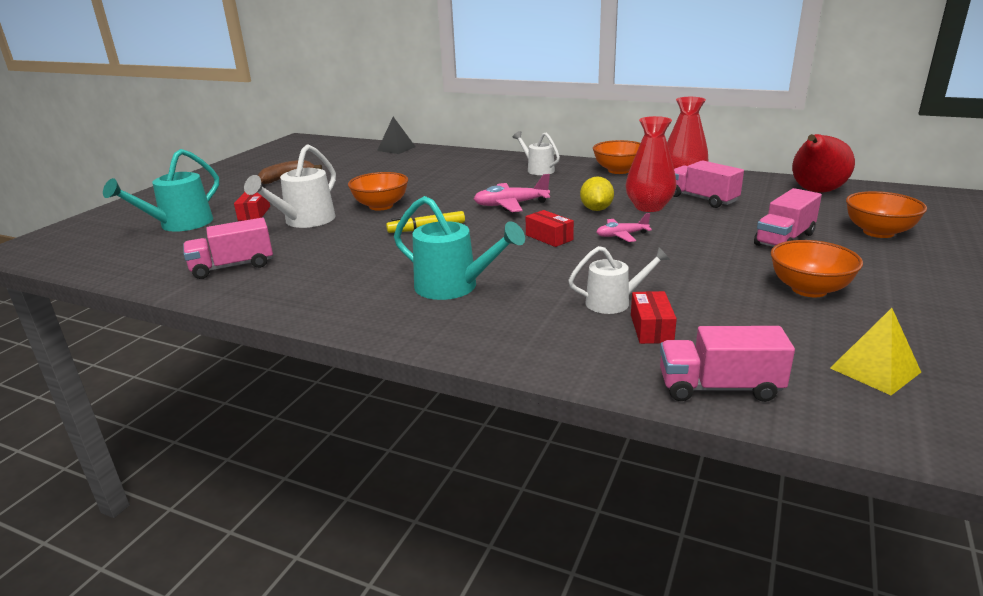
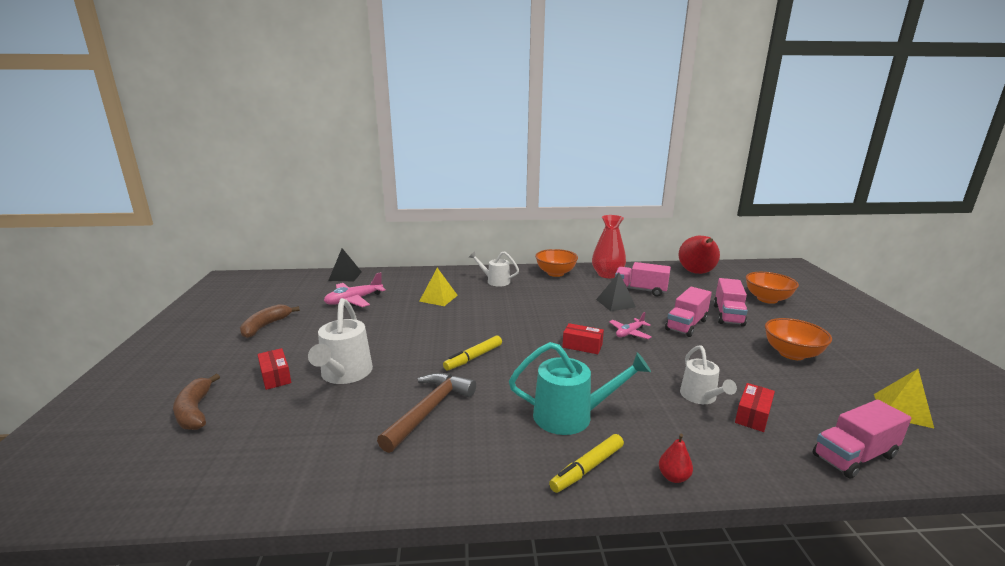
camera: 30 degrees left, 5 degrees down
turquoise watering can [103,149,219,232] -> brown banana [173,374,220,430]
pink truck [183,218,273,279] -> pink truck moved to [665,287,712,337]
orange bowl [348,172,408,211] -> none
pink plane [474,174,550,212] -> pink plane moved to [324,272,386,307]
white watering can [568,246,670,314] -> white watering can turned 120 degrees clockwise [680,345,737,404]
yellow lemon [580,177,614,211] -> none
red vase [626,116,676,212] -> black pyramid [596,273,636,311]
red box [631,291,677,344] -> red box turned 60 degrees clockwise [735,383,775,432]
none -> brown hammer [377,373,476,453]
none -> yellow pyramid [419,268,458,306]
none -> yellow marker [549,434,624,493]
none -> red pear [659,433,693,483]

